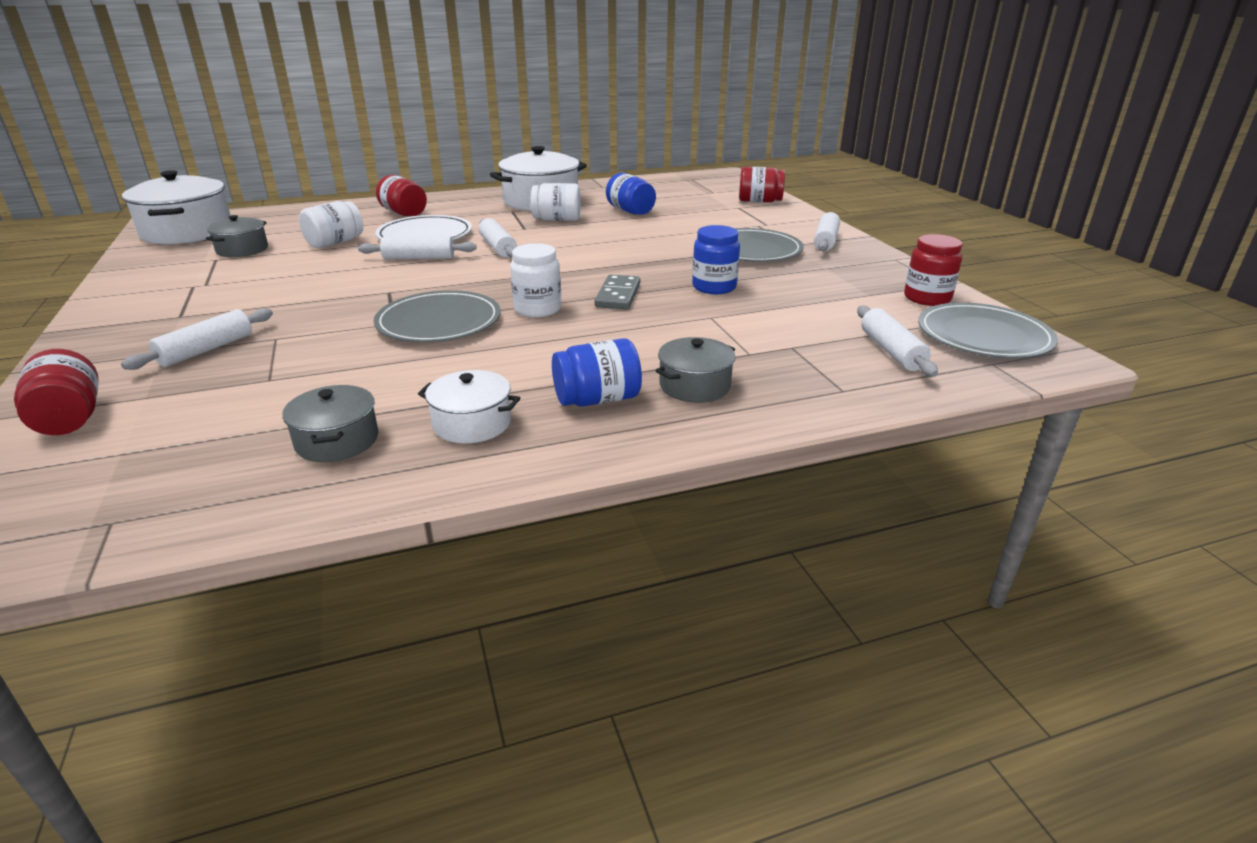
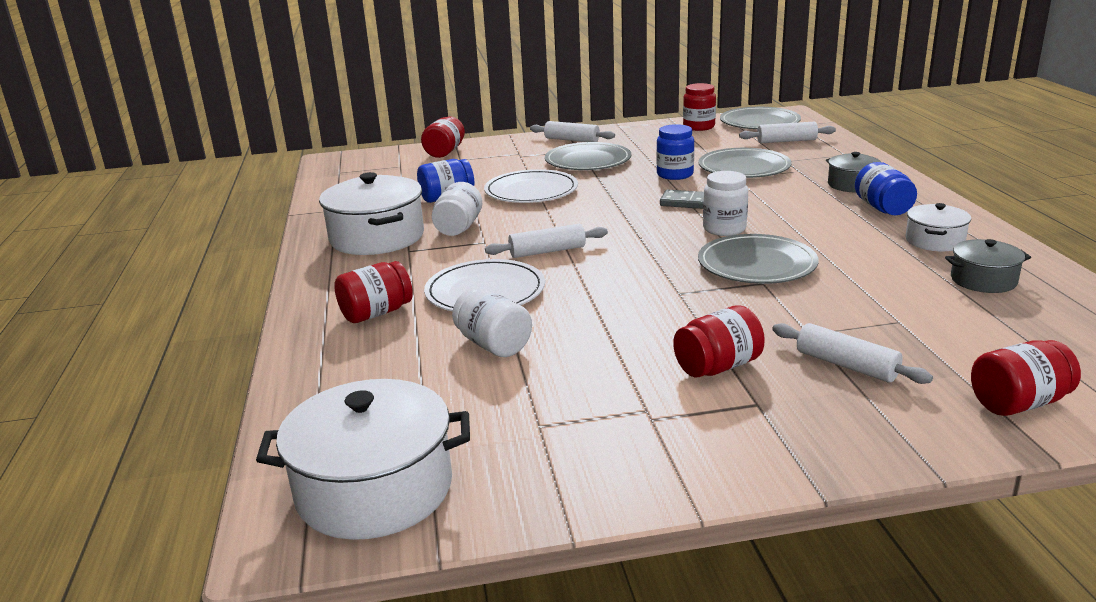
camera: 80 degrees left, 5 degrees down
grey pot [206,215,268,257] -> none
white rolling pin [358,236,477,260] -> none
none -> white plate [484,169,578,203]
none -> red jar [673,305,765,378]
none -> grey plate [698,148,792,178]

